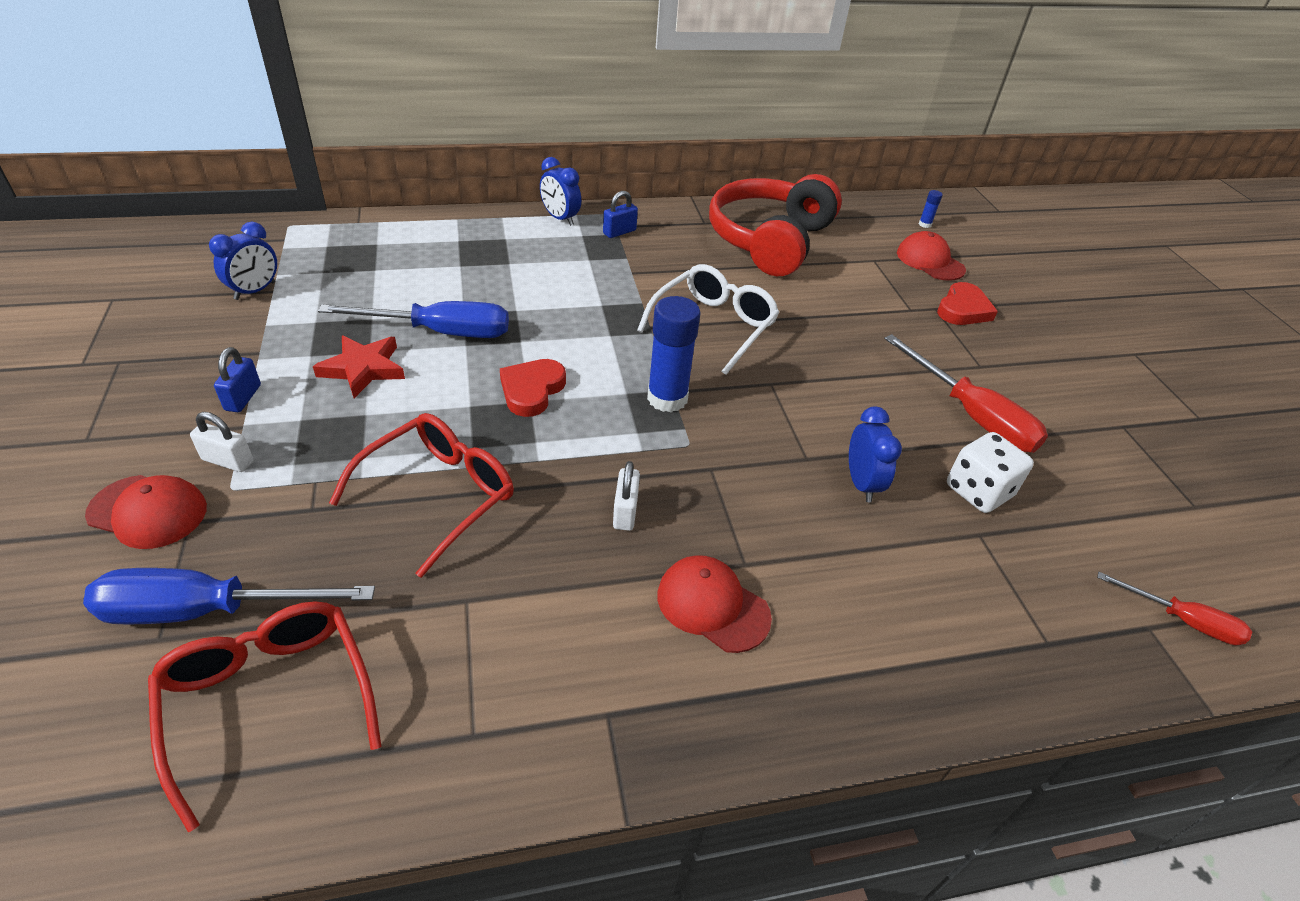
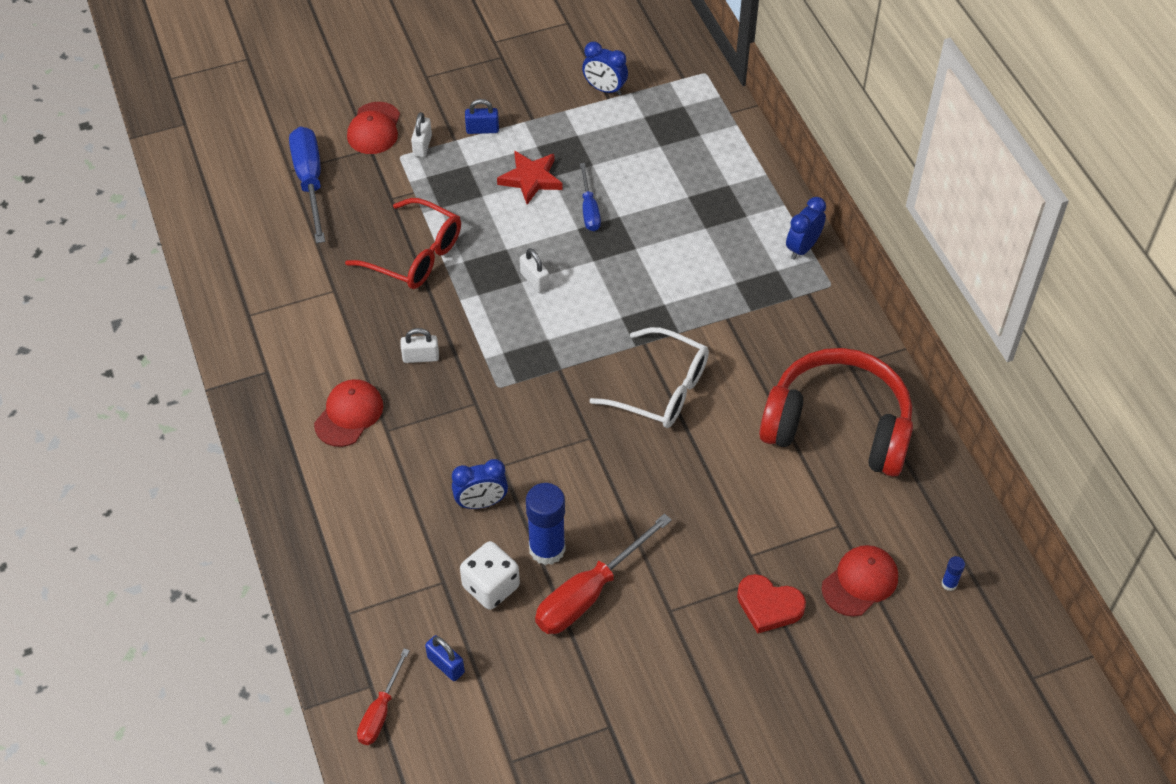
camera: 85 degrees right, 10 degrees up
red glasses [148,601,382,832] -> none
blue screwdriver [318,301,509,338] -> blue screwdriver [580,163,601,231], size x0.58
red heart [500,359,566,417] -> white padlock [520,248,549,293]
blue padlock [603,191,638,238] -> blue padlock moved to [425,635,465,681]
blue glue stick [647,296,701,412] -> blue glue stick moved to [526,483,565,565]

